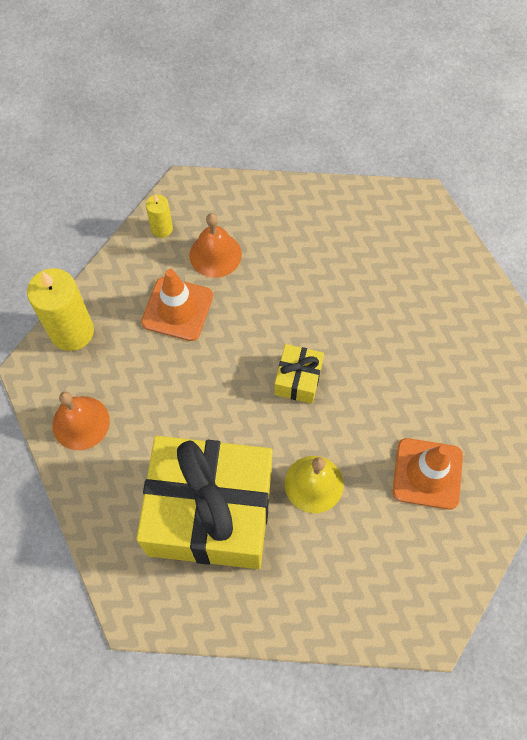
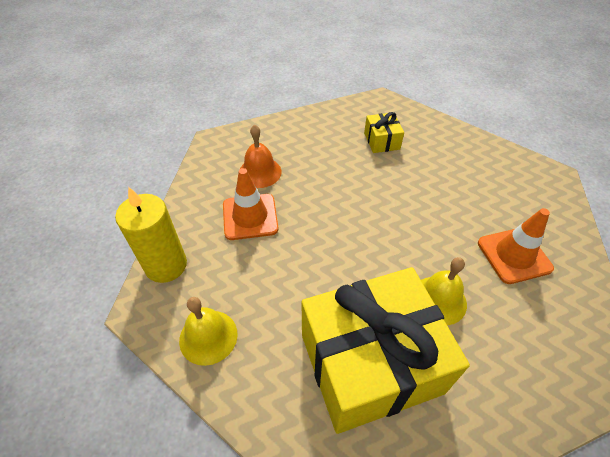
camera: 25 degrees left, 15 degrees down
orange bell [52,392,110,450] -> yellow bell [179,297,237,366]
yellow candle [146,195,173,238] -> none
yellow gift [274,344,324,404] -> yellow gift moved to [364,112,404,153]

